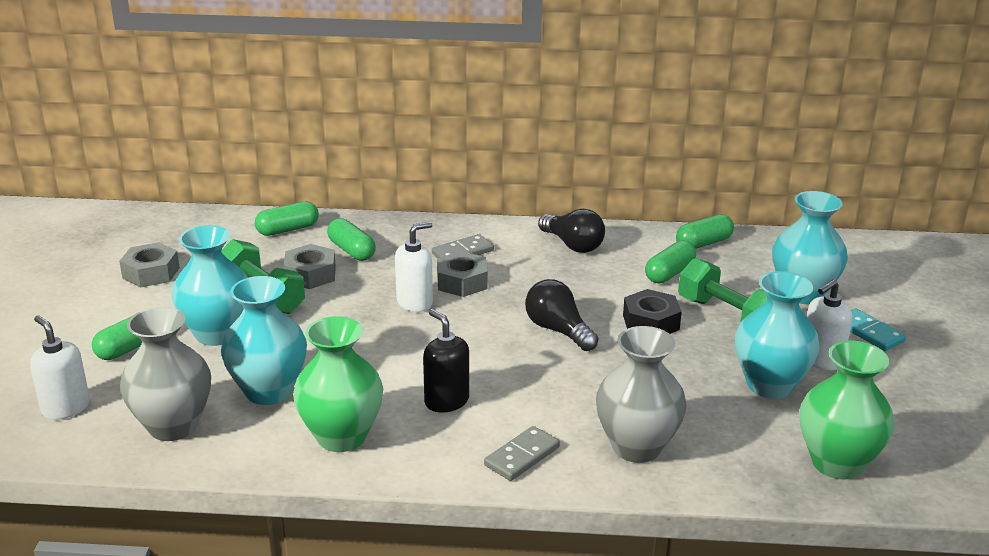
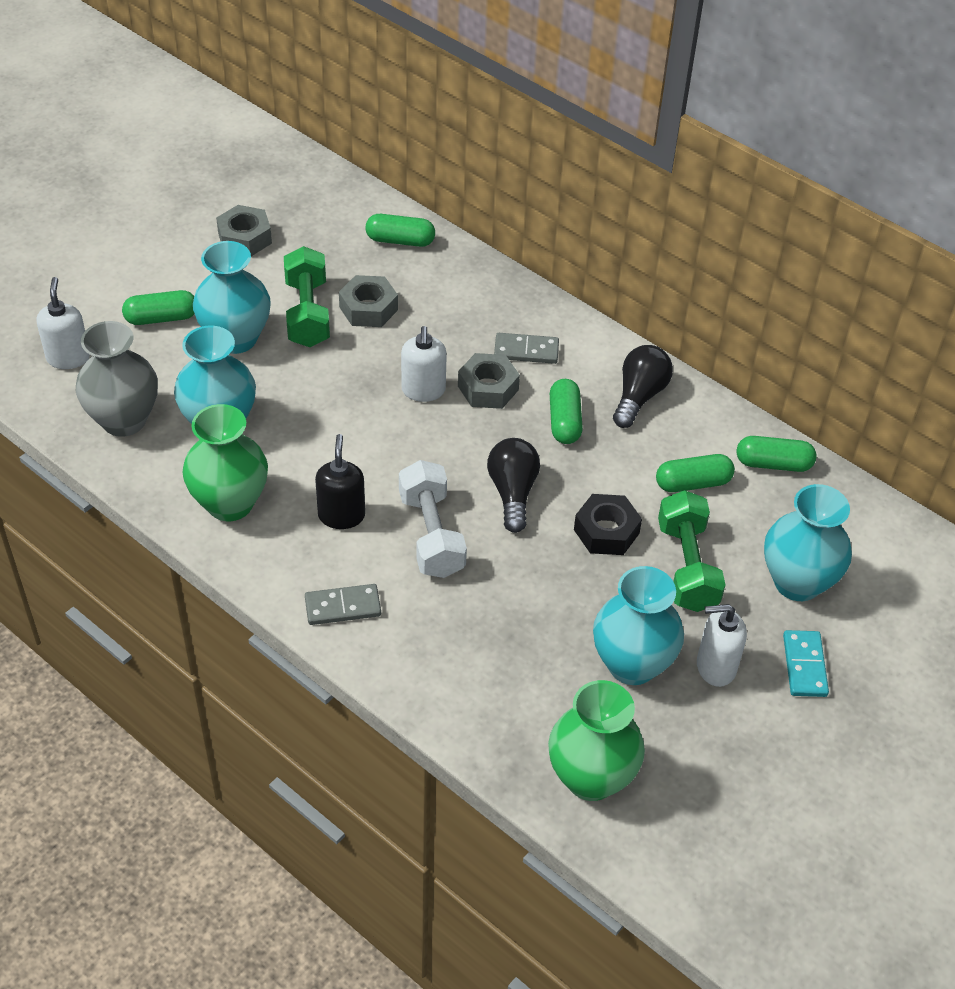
camera: 35 degrees right, 20 degrees up
green capsule [327,218,376,261] -> green capsule moved to [550,379,583,444]
white soap dispenser [395,222,433,312] -> white soap dispenser turned 90 degrees clockwise [401,326,447,402]
black light bulb [538,209,605,253] -> black light bulb turned 150 degrees counterclockwise [613,345,673,428]
grey vase [596,326,687,463] -> none
none -> white dumbbell [399,460,467,578]

